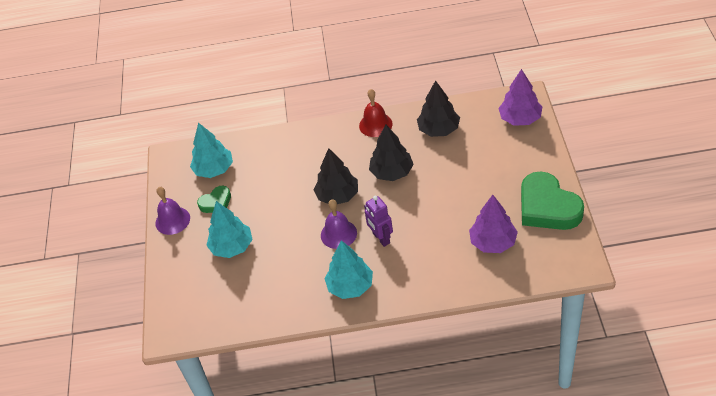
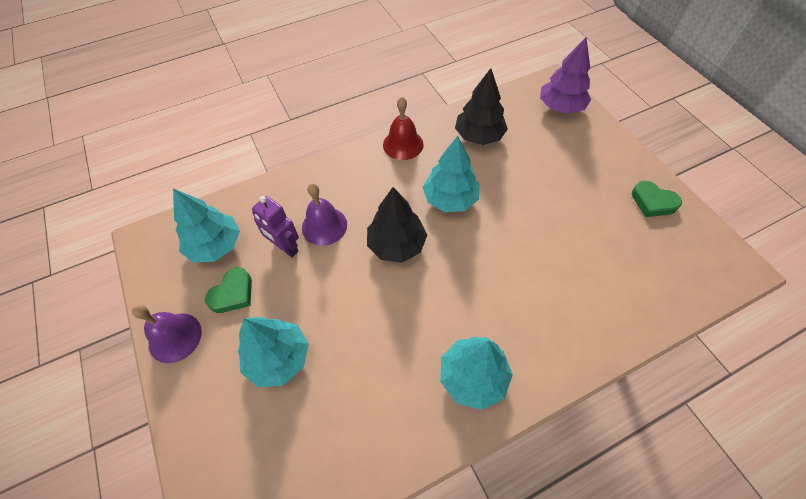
camera: 25 degrees left, 10 degrees up
purple bell [321,199,357,249] -> purple bell moved to [302,183,347,246]
purple robot [364,196,393,247] -> purple robot moved to [252,196,299,257]
black tree [369,124,414,181] -> turquoise tree [423,136,480,212]
purple tree [469,195,518,253] -> none
green heart [521,171,584,230] -> green heart [632,181,682,217], size x0.52

